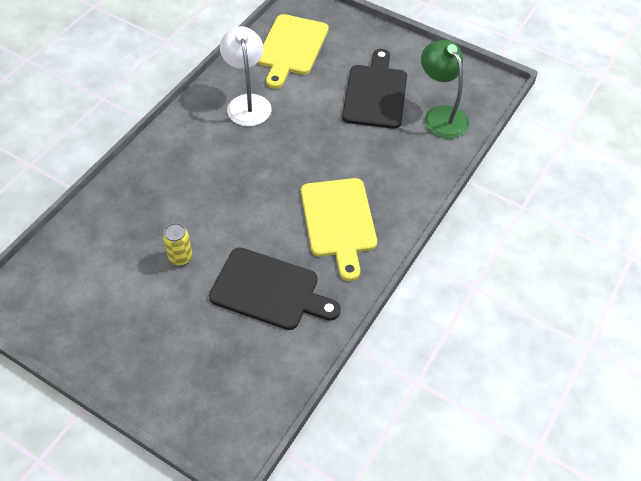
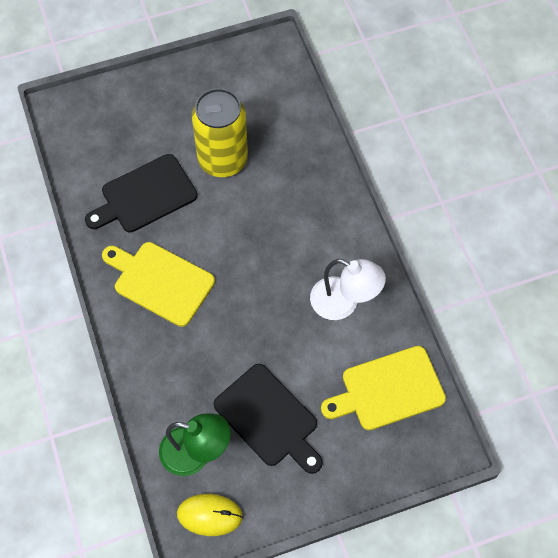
camera: 130 degrees right, 10 degrees up
yellow can [163,223,192,265] -> yellow can [192,88,248,177], size x2.34
yellow cutting board [258,14,329,89] -> yellow cutting board turned 75 degrees counterclockwise [321,346,446,430]
none -> yellow mouse [177,494,243,536]

